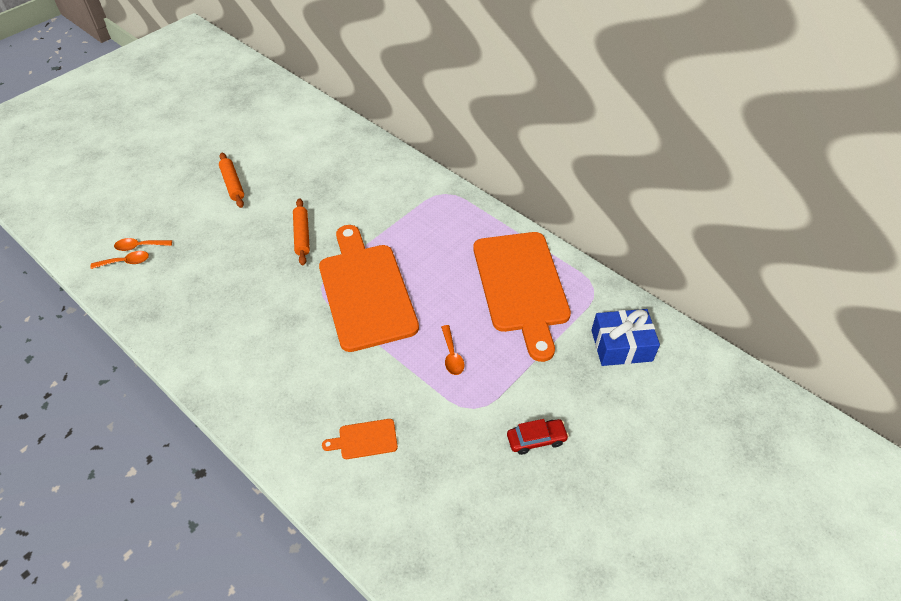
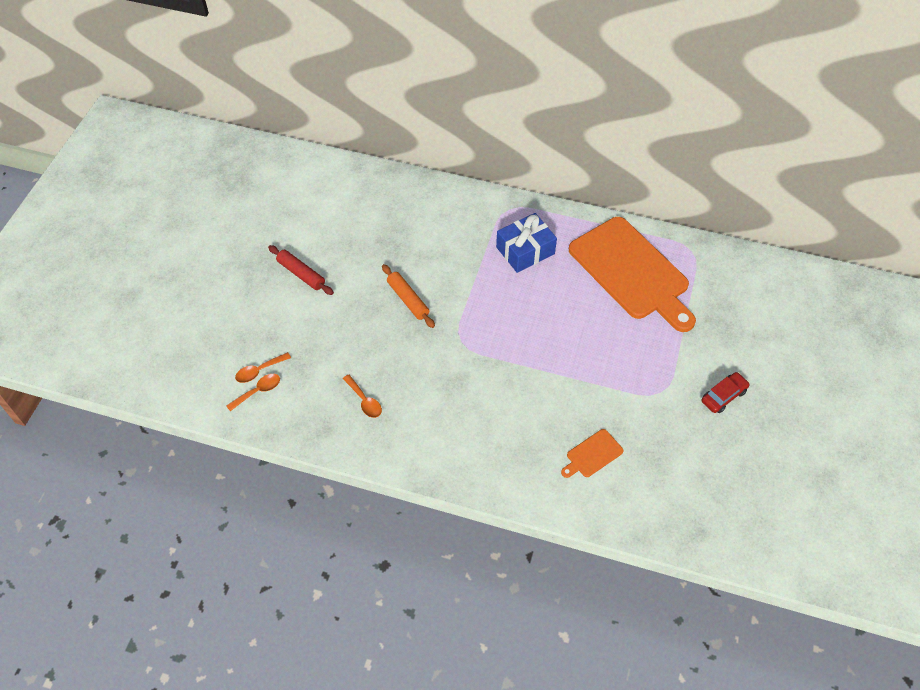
camera: 25 degrees left, 5 degrees up
orange rolling pin [219,153,244,208] -> red rolling pin [268,245,334,295]
orange cutting board [319,225,419,352] -> none
orange spoon [441,325,465,375] -> orange spoon moved to [343,375,382,418]
blue gift [591,309,660,366] -> blue gift moved to [496,213,557,273]

